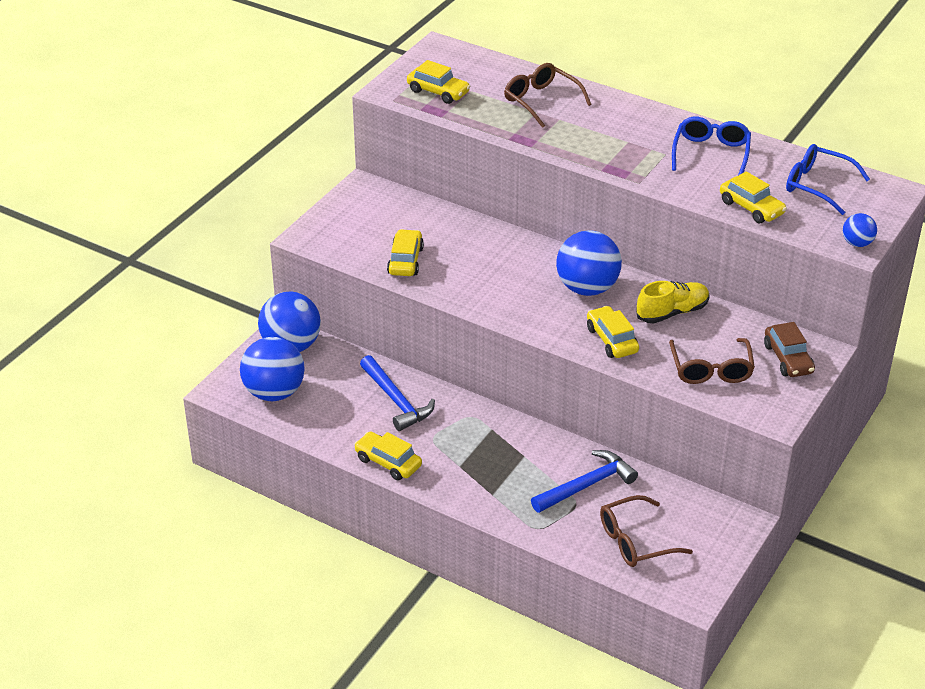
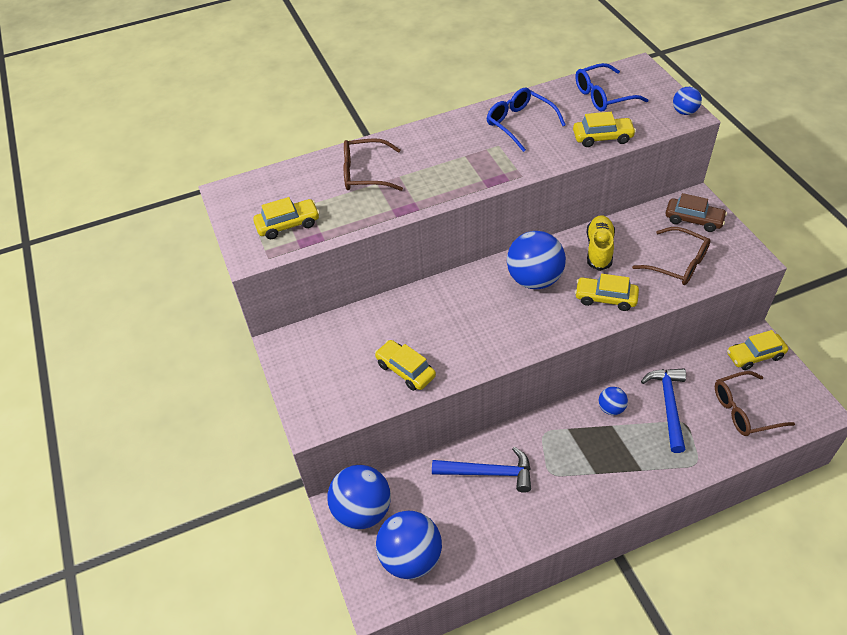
camera: 50 degrees left, 10 degrees up
yellow car [354,431,422,481] -> yellow car moved to [727,330,788,370]
brown glasses [600,495,693,567] -> brown glasses turned 60 degrees clockwise [715,371,795,436]
none -> blue ball [599,387,628,415]

